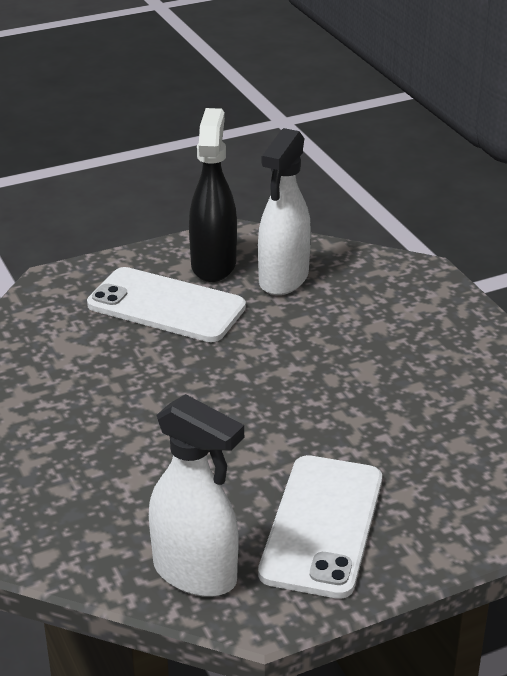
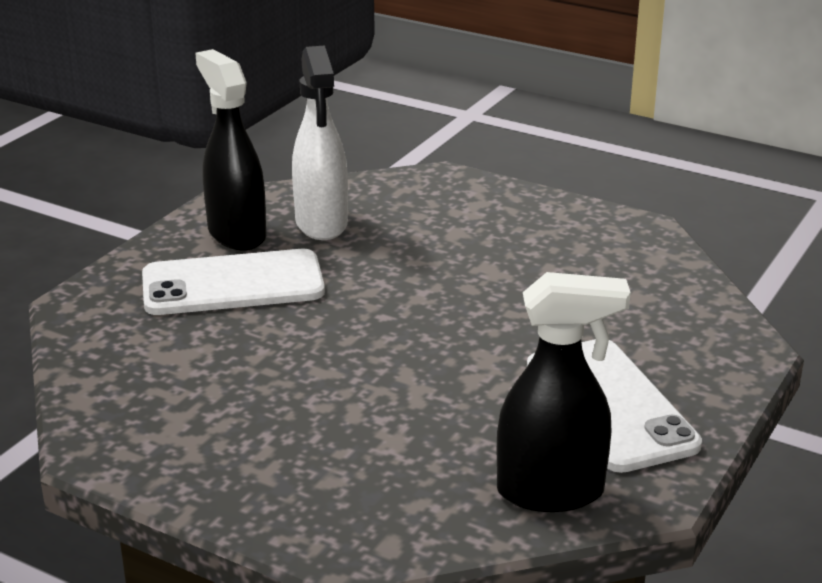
camera: 35 degrees left, 5 degrees down
white spray bottle [149,394,244,597] -> black spray bottle [497,272,631,512]

